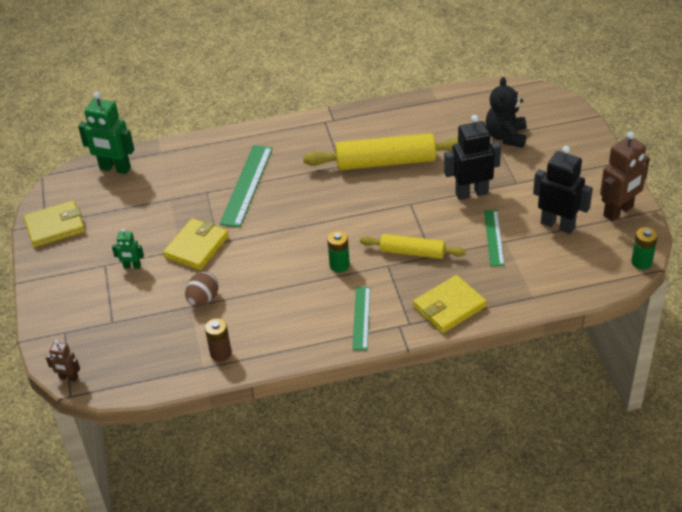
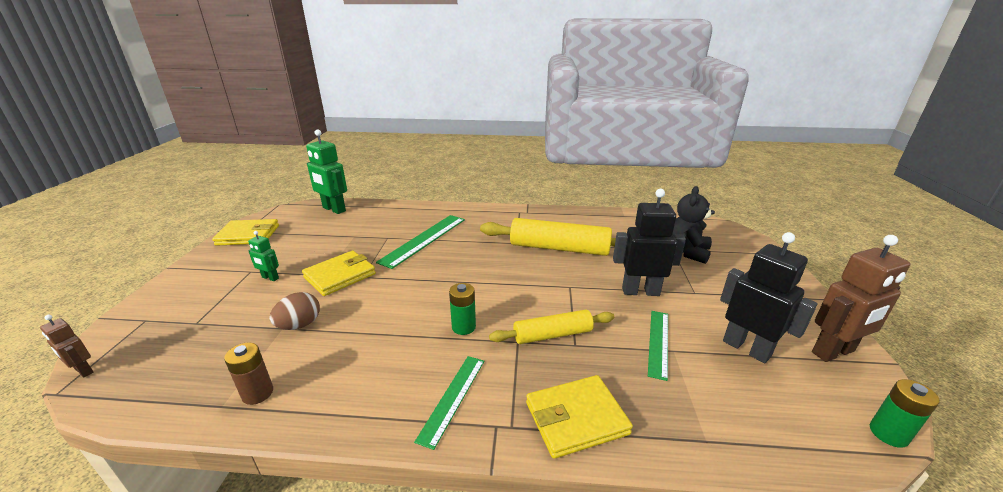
camera: 15 degrees right, 15 degrees down
yellow rolling pin [360,234,466,259] -> yellow rolling pin turned 45 degrees counterclockwise [489,310,615,344]

